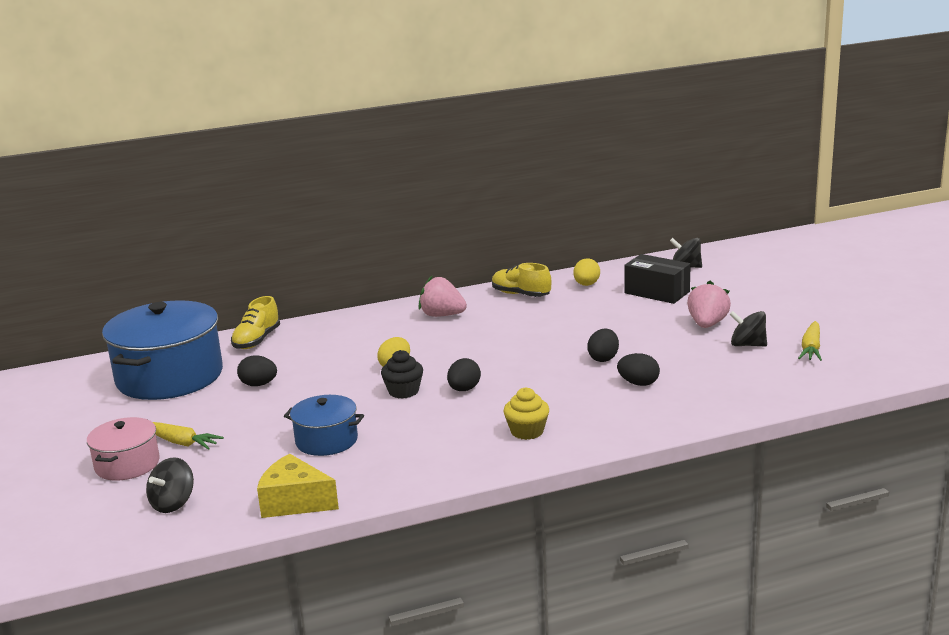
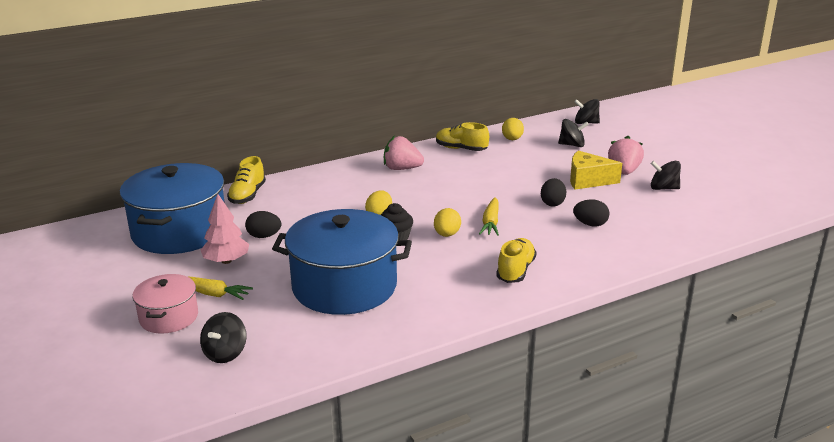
camera: 10 degrees left, 5 degrees up
yellow cheese [257,454,339,518] -> yellow cheese moved to [570,151,622,190]
blue pot [284,395,364,456] -> blue pot [272,209,412,315], size x1.91
black egg [447,358,481,391] -> yellow egg [434,208,461,237]
yellow cupcake [504,388,549,440] -> yellow shoe [496,238,537,283]
black box [624,254,691,304] -> black spinning top [558,119,589,147]
yellow carrot [798,321,822,361] -> yellow carrot moved to [479,197,499,236]
none -> pink tree [201,194,249,264]

